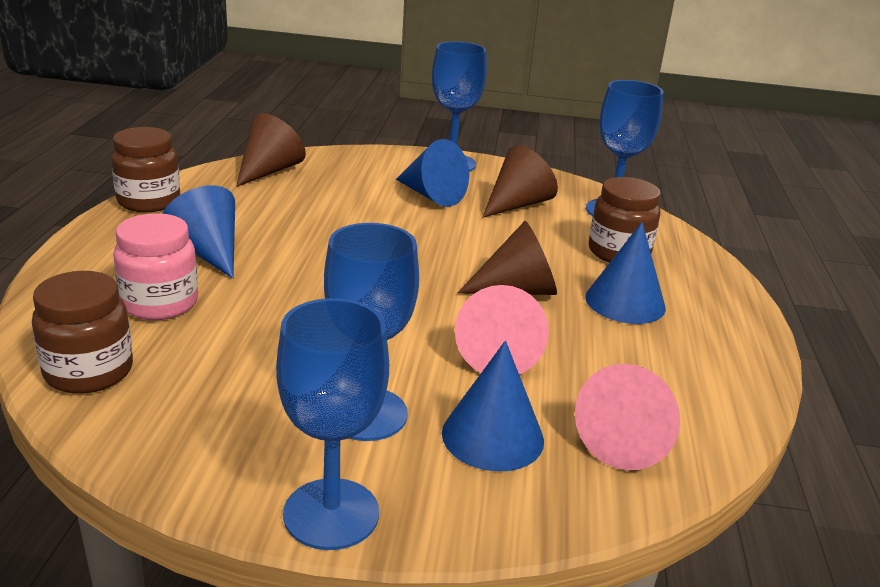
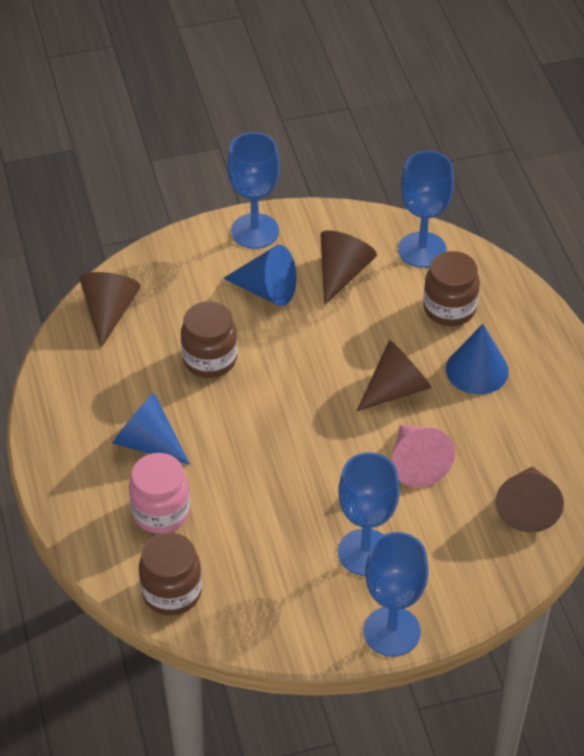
camera: 20 degrees left, 20 degrees up
brown jar [111,127,180,212] -> brown jar moved to [181,301,237,378]
blue cone [442,341,544,471] -> none
pink cone [575,364,680,470] -> brown cone [495,466,564,532]

